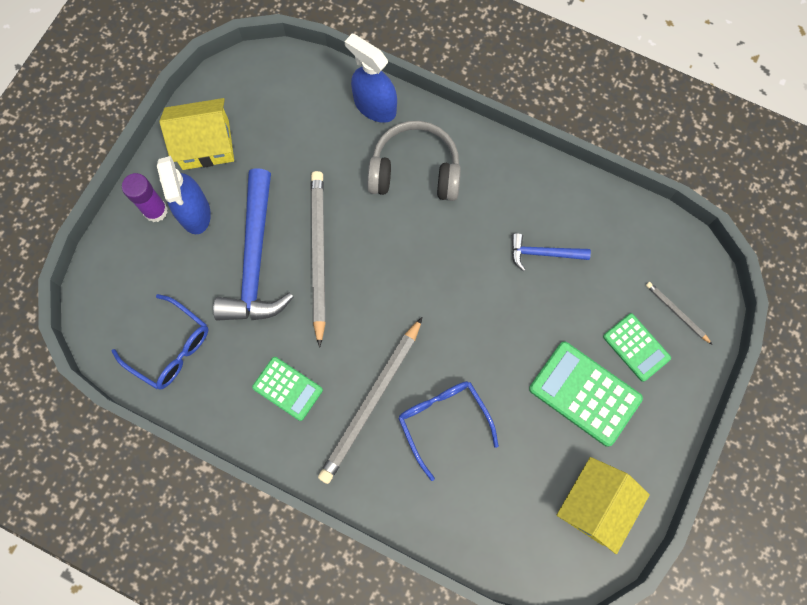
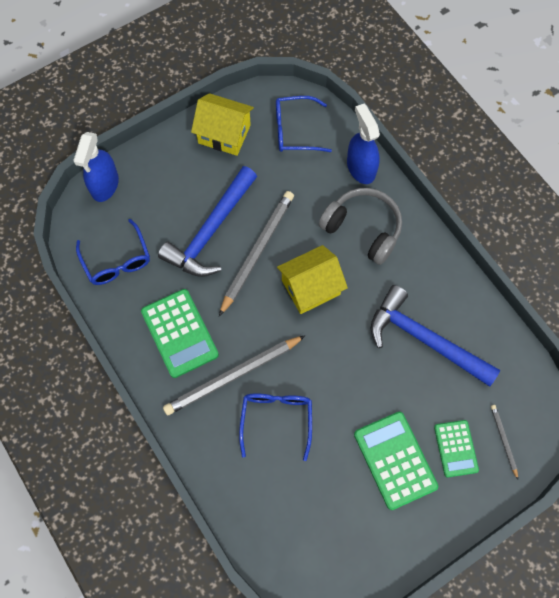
camera: 30 degrees right, 5 degrees down
purple glue stick [122,173,168,222] -> none
blue spray bottle [157,156,211,234] -> blue spray bottle moved to [73,132,119,202]
green calculator [252,357,323,421] -> green calculator [141,289,219,378], size x1.59
blue hammer [512,233,591,271] -> blue hammer [371,285,500,387], size x1.98
yellow house [557,457,650,554] -> yellow house moved to [277,245,348,314]
none -> blue glasses [276,96,332,152]

